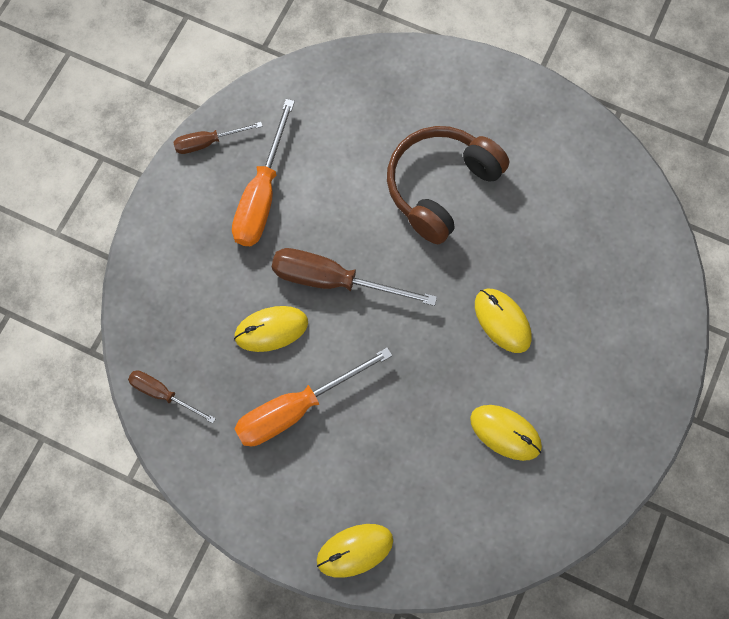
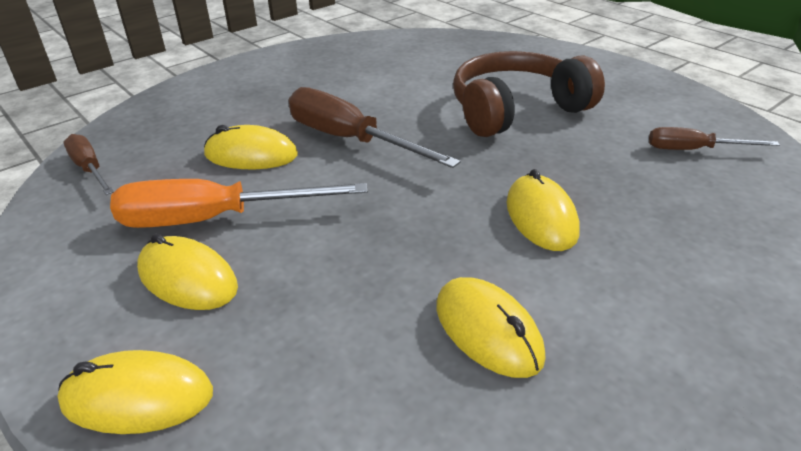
camera: 25 degrees right, 35 degrees down
brown screwdriver [173,122,263,154] -> brown screwdriver moved to [649,127,780,150]
orange screwdriver [232,99,295,246] -> none
none -> yellow mouse [137,234,238,310]

